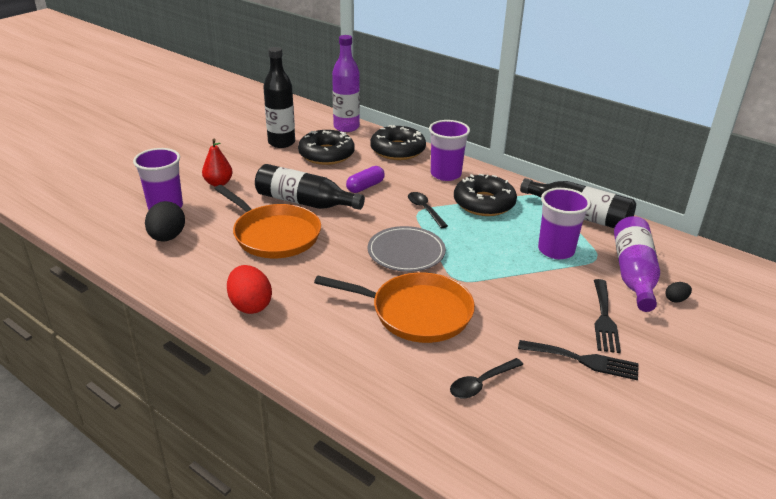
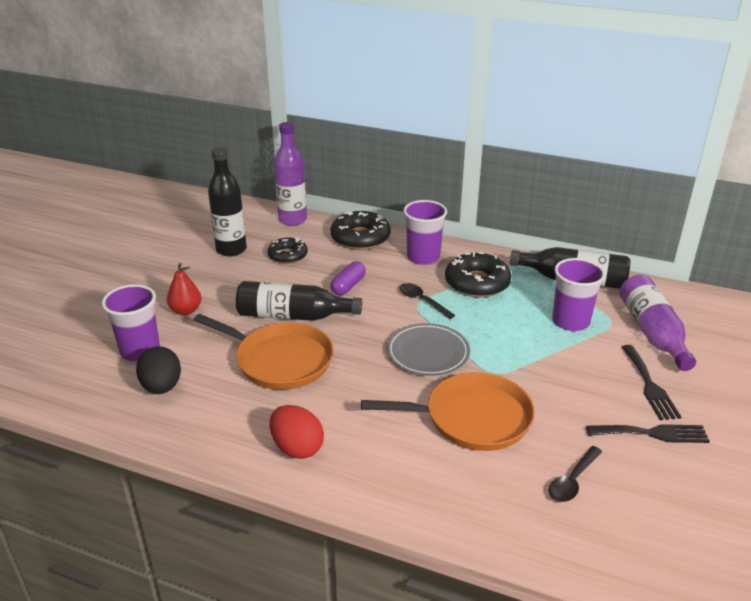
camera: 15 degrees left, 0 degrees up
black donut [298,130,355,165] -> black donut [268,237,308,264], size x0.64
black egg [665,282,692,303] -> none

